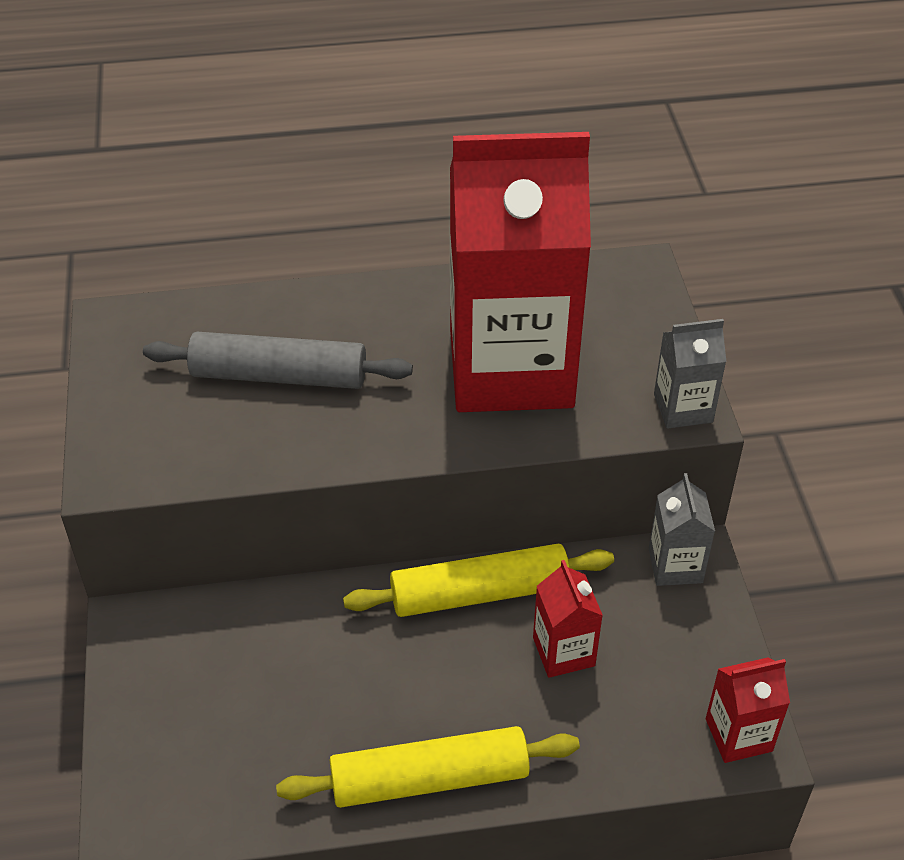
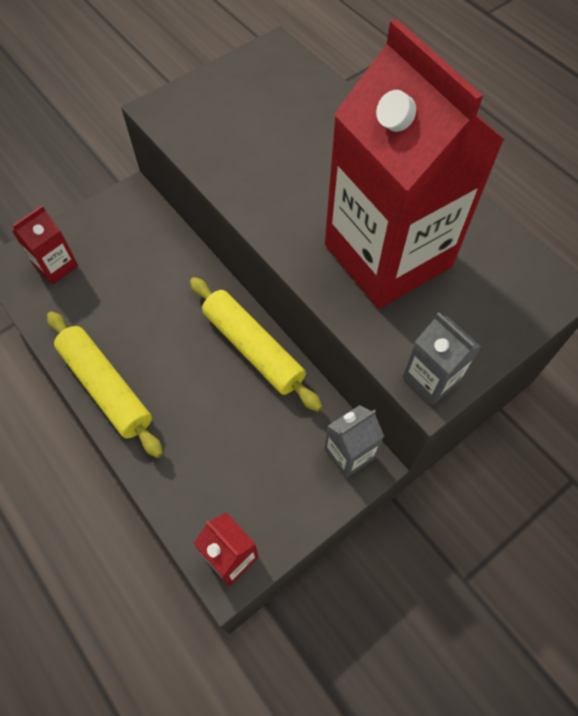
camera: 60 degrees right, 15 degrees up
grey rolling pin [143,332,413,389] -> none
red carton [533,560,603,678] -> red carton moved to [12,206,78,284]

